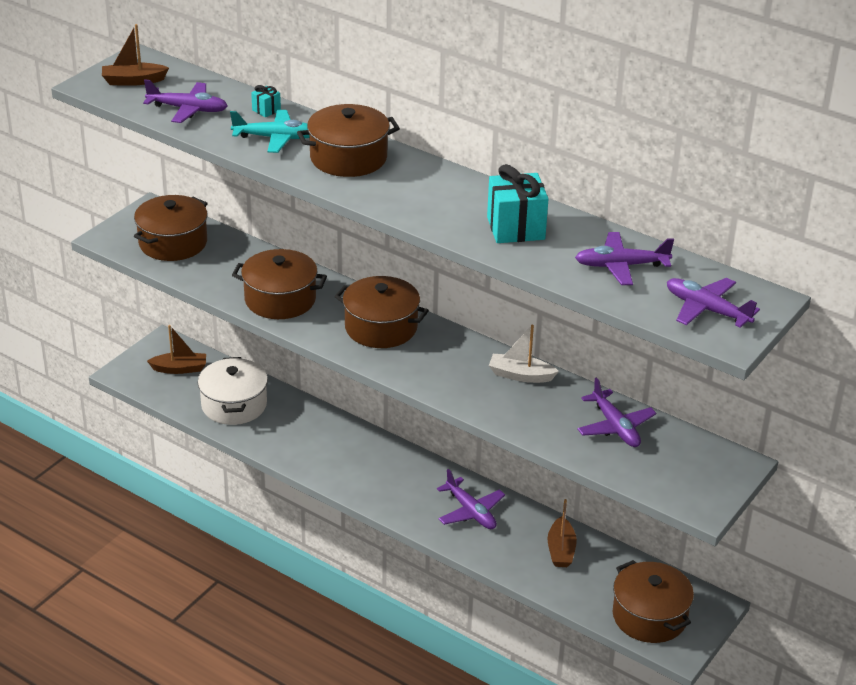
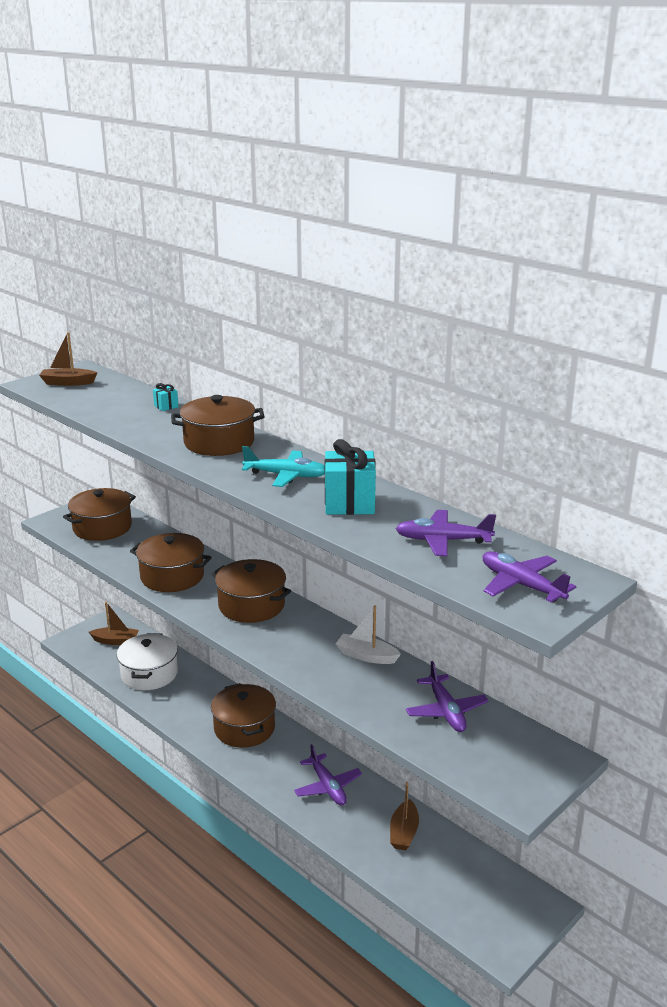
camera: 10 degrees right, 10 degrees down
purple plane [143,79,228,123] -> none
turquoise plane [230,110,310,153] -> turquoise plane moved to [242,446,325,487]
brown pot [613,560,694,643] -> brown pot moved to [211,683,276,748]

